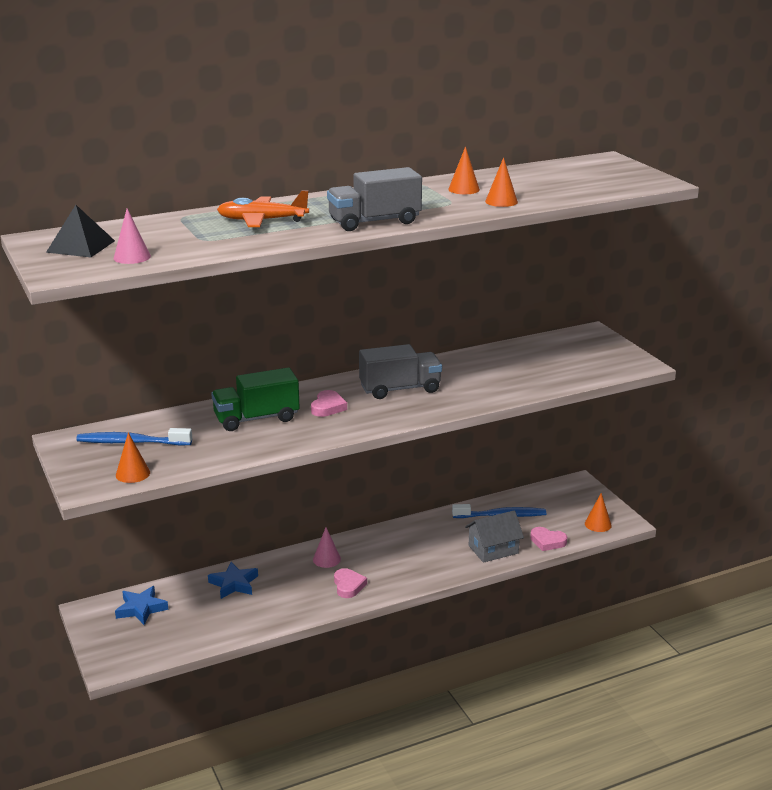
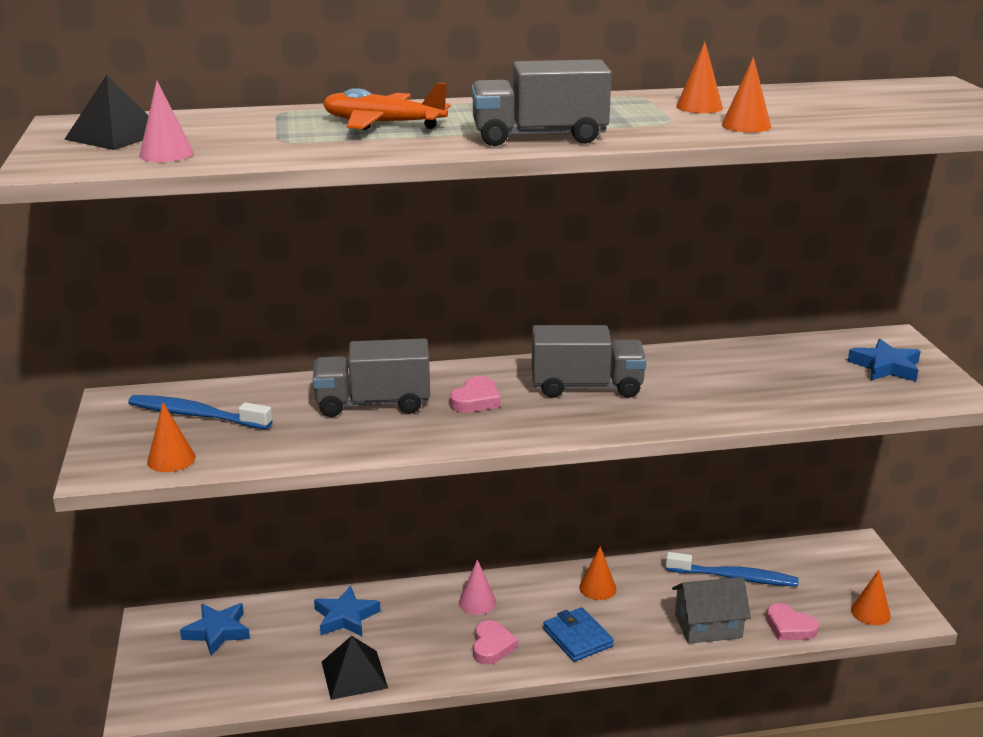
camera: 15 degrees right, 0 degrees up
green truck [211,368,300,431] -> grey truck [313,338,430,417]
none -> black pyramid [322,636,388,700]
none -> blue wallet [543,607,614,662]
none -> orange cone [579,546,617,600]
none -> blue star [848,339,921,381]

